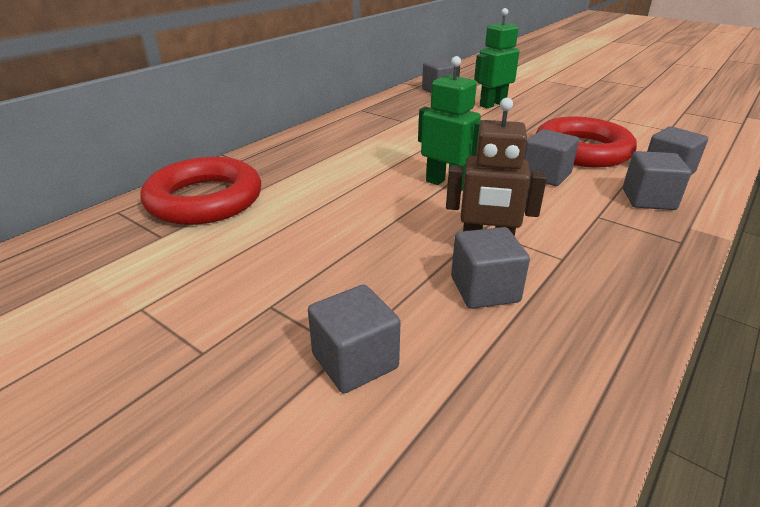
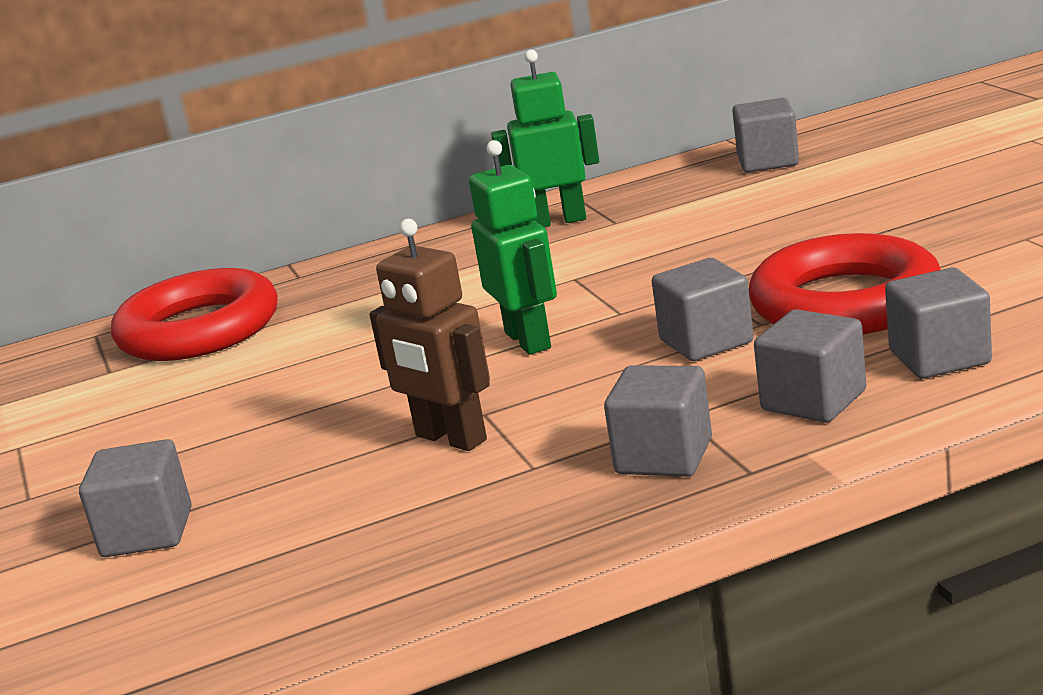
camera: 35 degrees right, 10 degrees down
grey cube [451,227,530,309] -> grey cube moved to [604,365,712,477]
green robot [474,8,520,108] -> green robot moved to [491,50,599,227]

